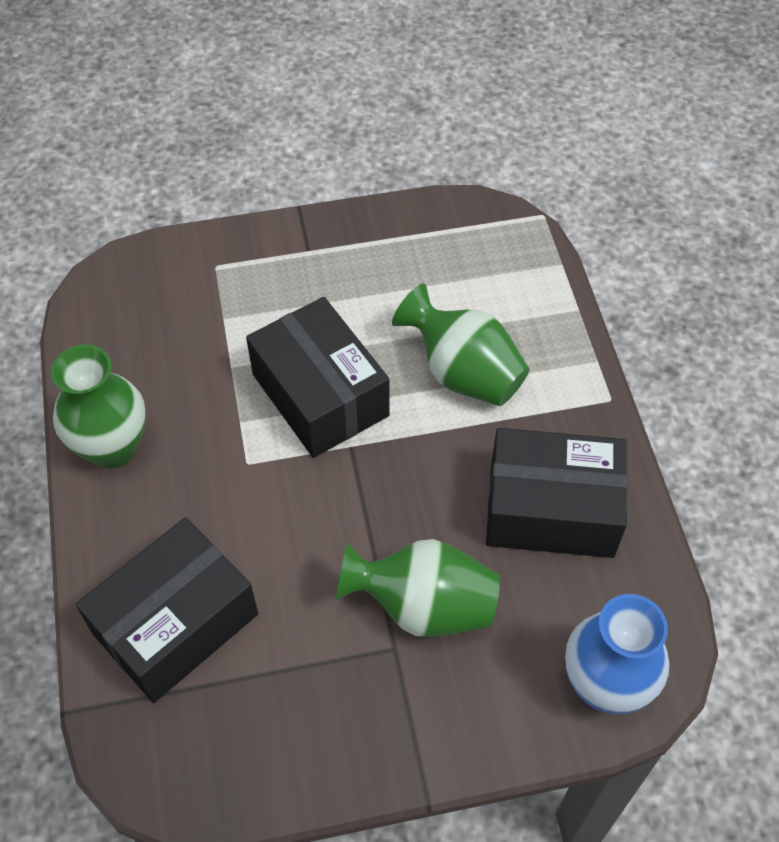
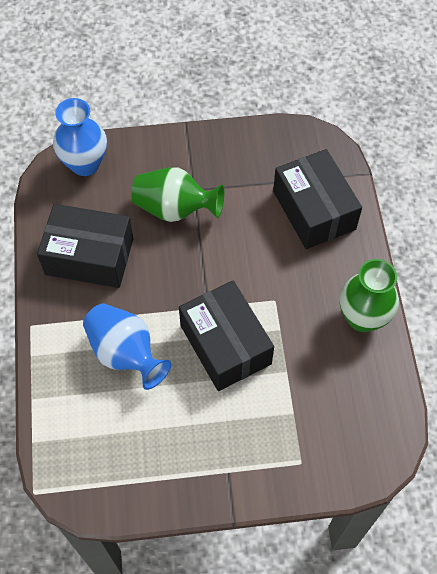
camera: 175 degrees left, 5 degrees up
black box [76,517,258,703] -> black box turned 75 degrees counterclockwise [273,149,362,249]
green vase [392,283,530,406] -> blue vase [83,304,171,390]

